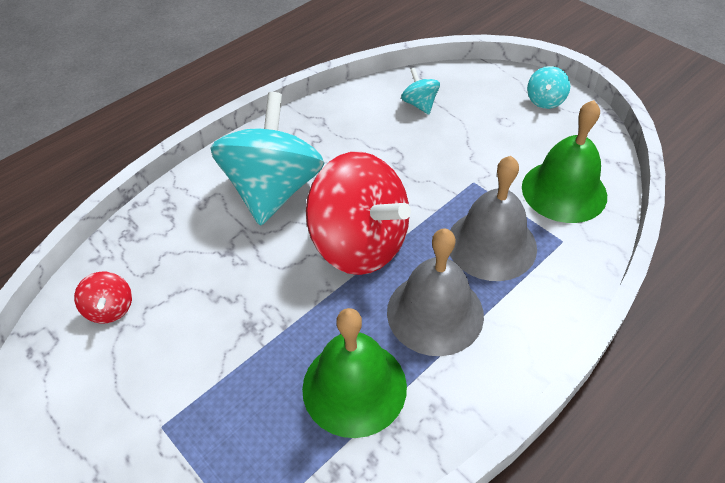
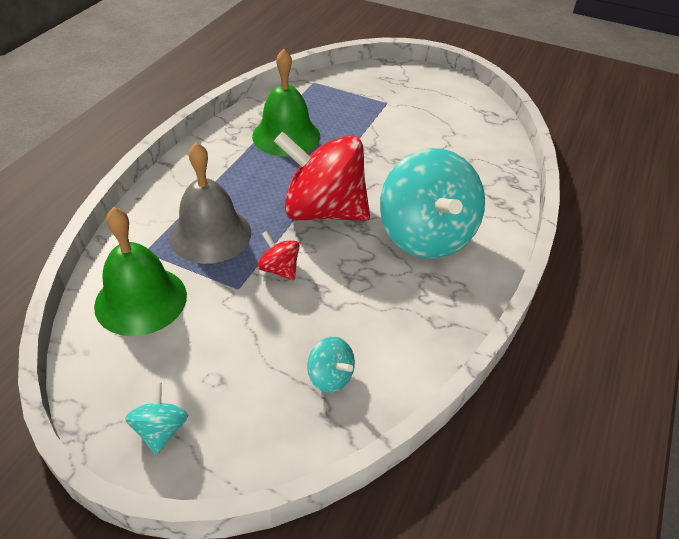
camera: 155 degrees right, 5 degrees down
red spinning top [74,272,132,323] -> red spinning top moved to [258,231,300,280]
grey bell [387,229,484,356] -> none

